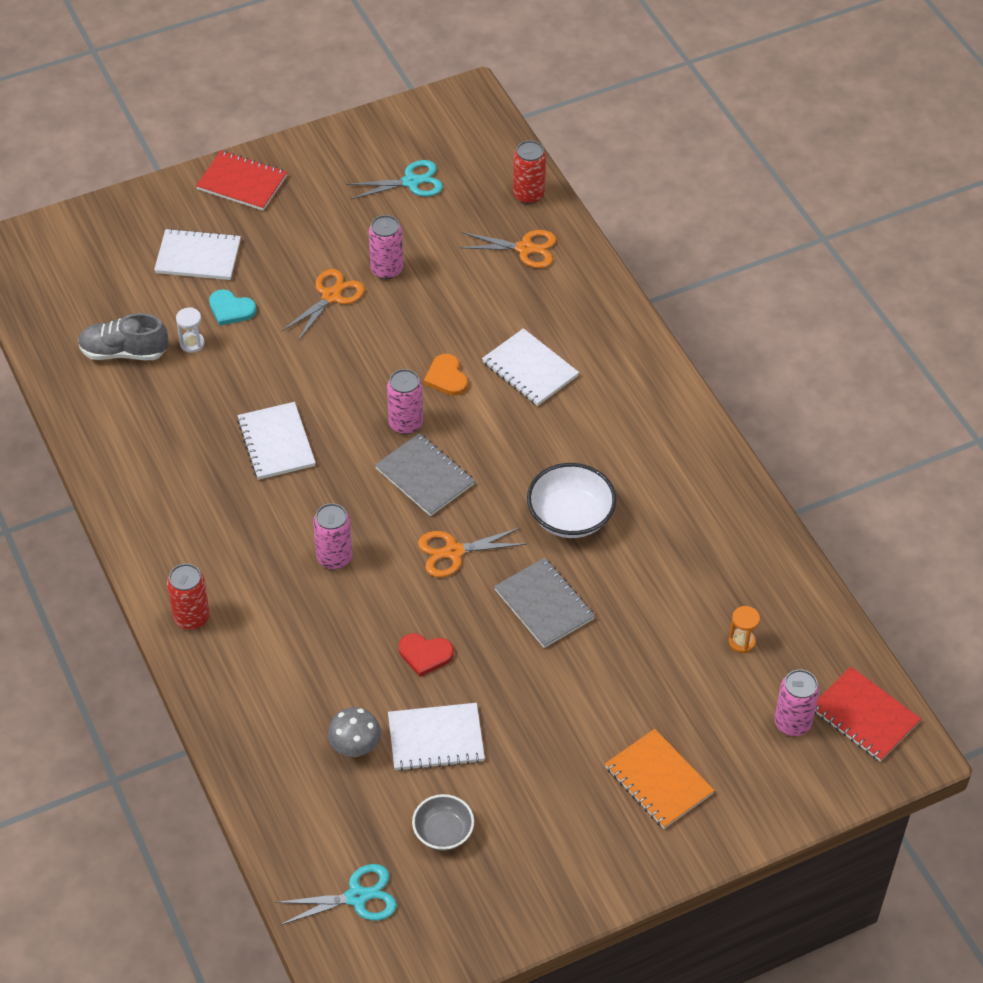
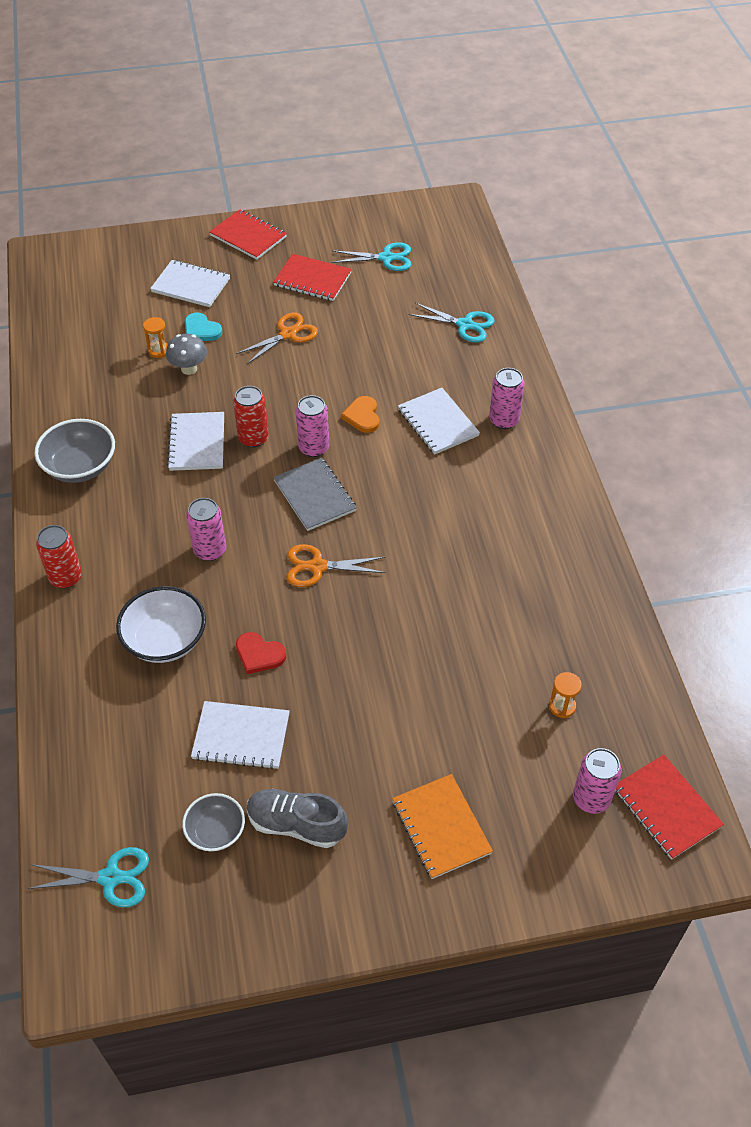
camera: 15 degrees right, 0 degrees up
grey shoe [78,313,168,360] -> grey shoe moved to [247,789,348,848]
white hourglass [176,307,205,353] -> orange hourglass [143,317,168,358]
grey mushroom [328,707,381,757] -> grey mushroom moved to [166,334,207,375]
pink can [369,215,403,279] -> pink can moved to [489,368,525,429]
orange scissors [459,230,556,268] -> turquoise scissors [409,303,495,342]
grey notebook [494,558,595,648] -> none
red can [513,140,546,204] -> red can moved to [233,386,269,448]
white bowl [527,463,616,538] -> white bowl moved to [116,586,206,663]
none -> grey bowl [34,419,115,483]
none -> red notebook [273,254,352,301]

